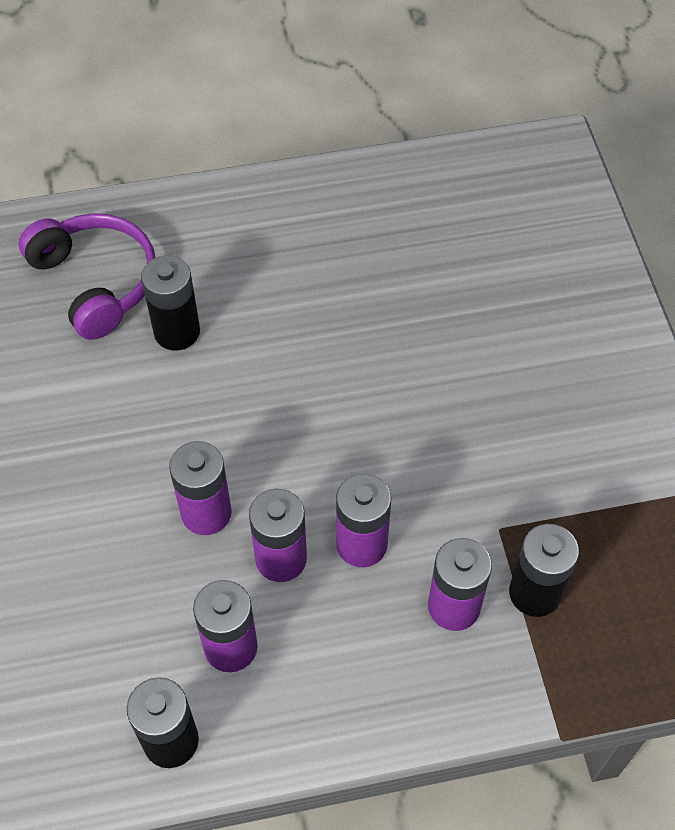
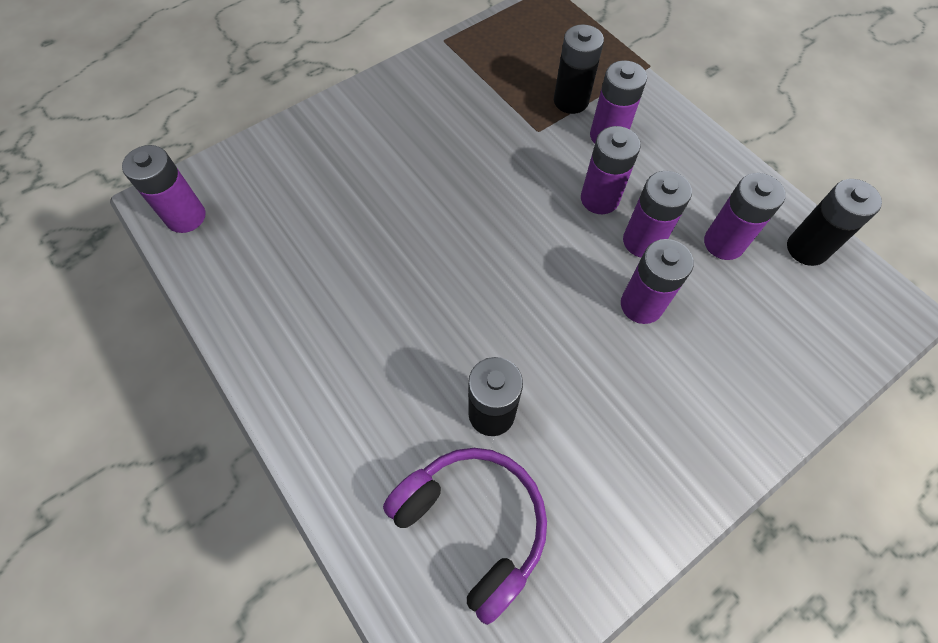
camera: 115 degrees left, 5 degrees up
purple headphones [19,213,156,340] -> purple headphones turned 105 degrees clockwise [383,448,547,625]
none -> purple battery [122,145,205,233]

